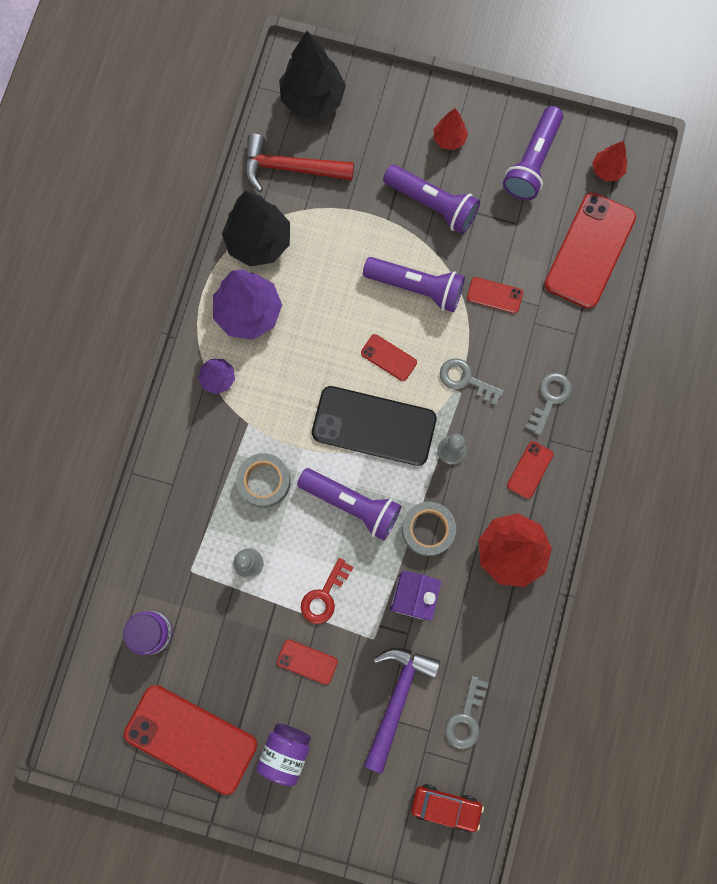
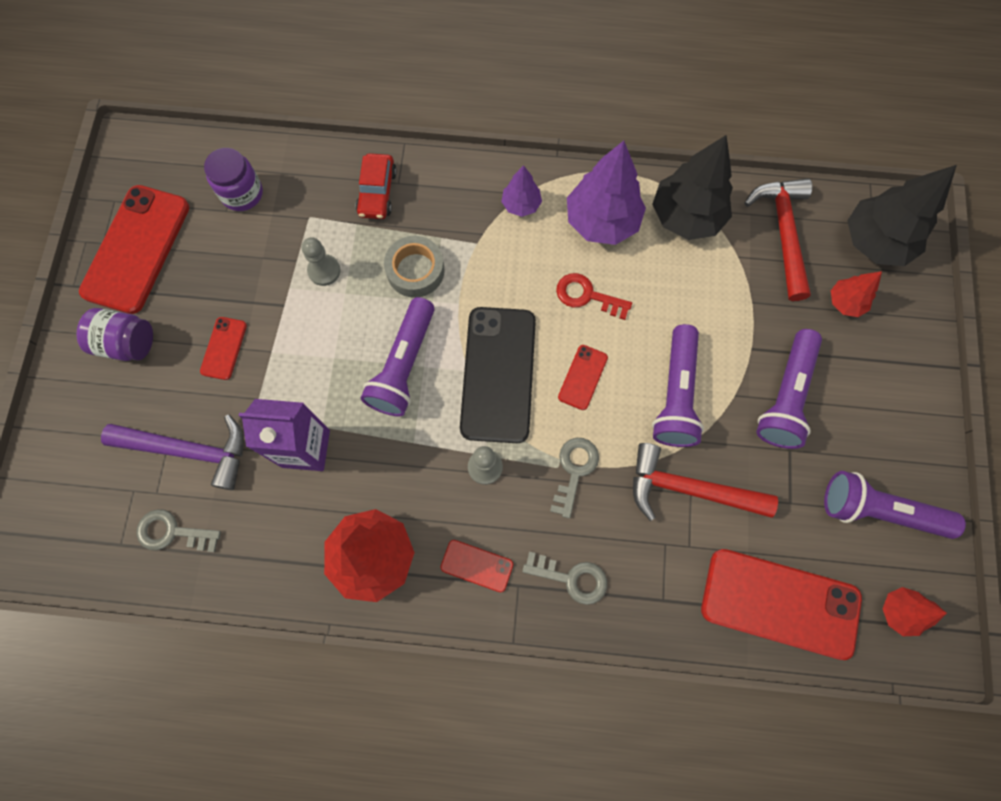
camera: 80 degrees right, 5 degrees down
red key [301,558,354,624] -> red key moved to [556,273,632,320]
grey tape [402,502,456,556] -> none
red car [411,784,484,832] -> red car moved to [356,153,397,219]
red tree [434,108,468,150] -> red tree moved to [831,271,882,317]
red phone [467,277,523,313] -> red hammer [633,443,778,521]

